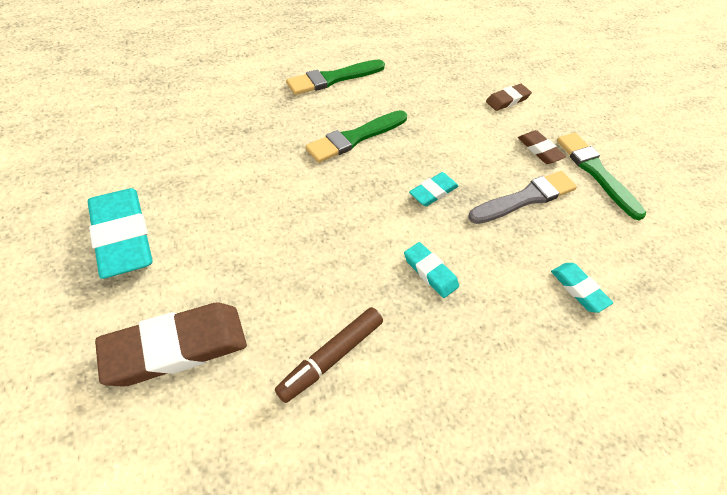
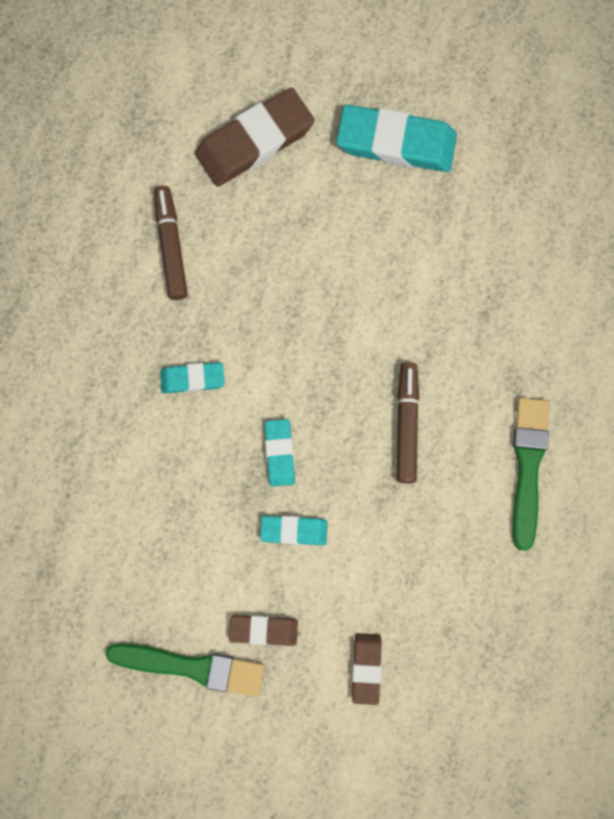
camera: 130 degrees right, 25 degrees up
brown eraser [95,303,247,387] -> brown eraser turned 45 degrees clockwise [195,88,315,187]
green brush [306,110,407,163] -> brown marker [396,362,419,483]
grey brush [468,171,577,224] -> none
turquoise eraser [551,263,613,313] -> turquoise eraser moved to [260,516,328,545]

